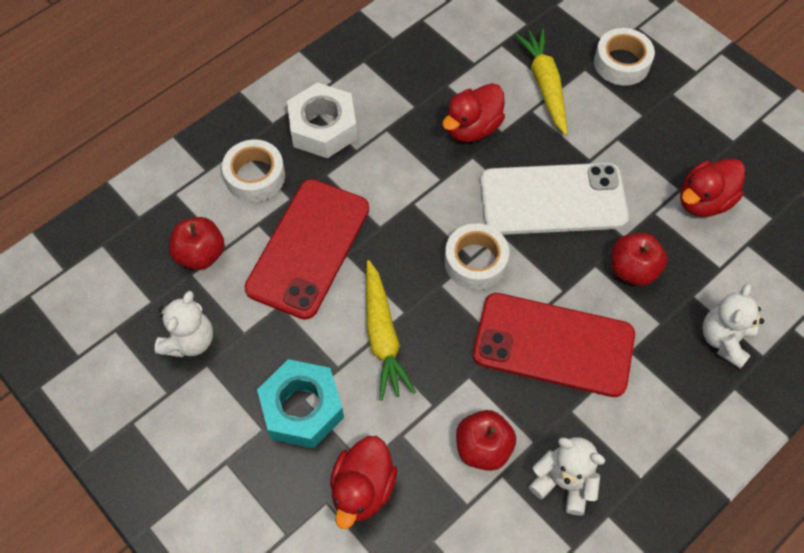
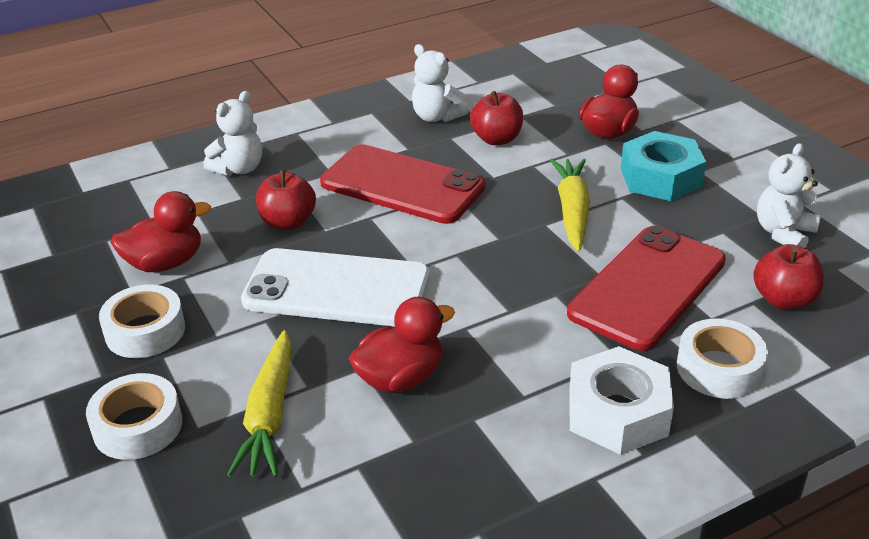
camera: 165 degrees left, 25 degrees down
white tape [445,223,509,290] -> white tape moved to [99,284,185,358]

